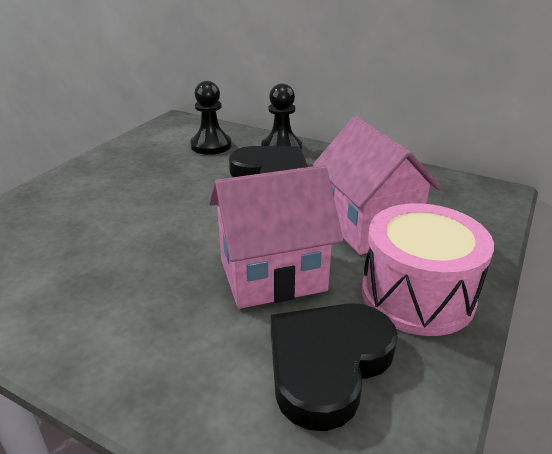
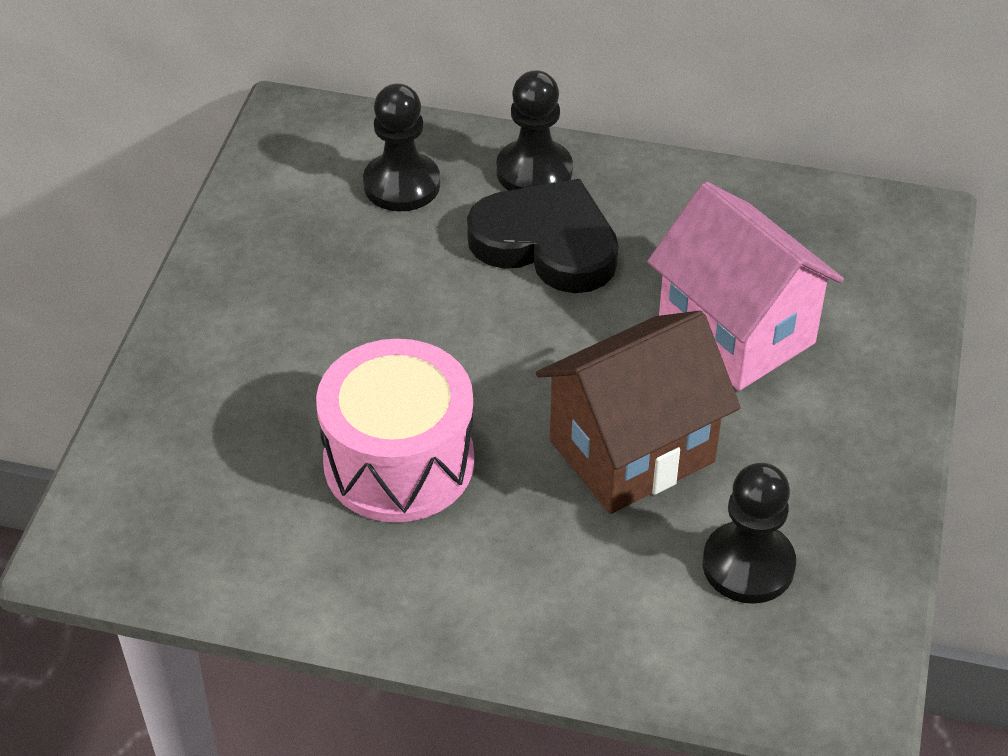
camera: 15 degrees left, 15 degrees up
pink house [209,165,343,309] -> brown house [536,310,740,514]
black heart [271,303,398,431] -> black pawn [703,463,796,604]
pink drum [362,203,494,336] -> pink drum moved to [316,339,474,522]

